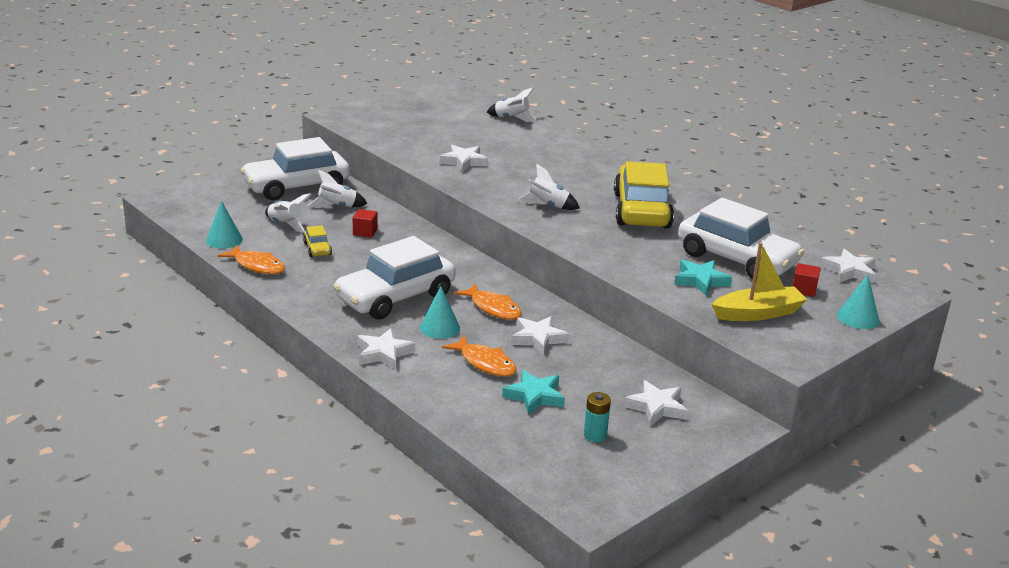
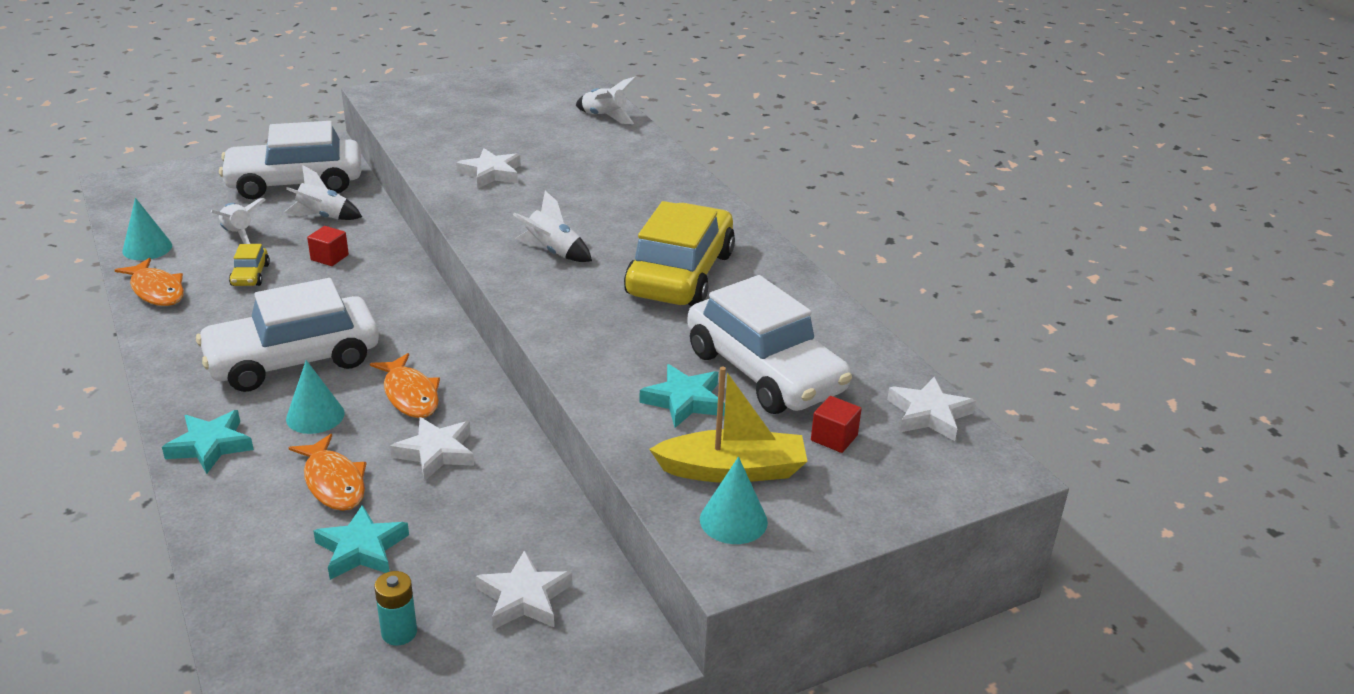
camera: 15 degrees right, 5 degrees up
white star [357,328,415,369] -> turquoise star [162,410,254,474]
turquoise cone [837,274,880,329] -> turquoise cone moved to [700,457,768,544]

